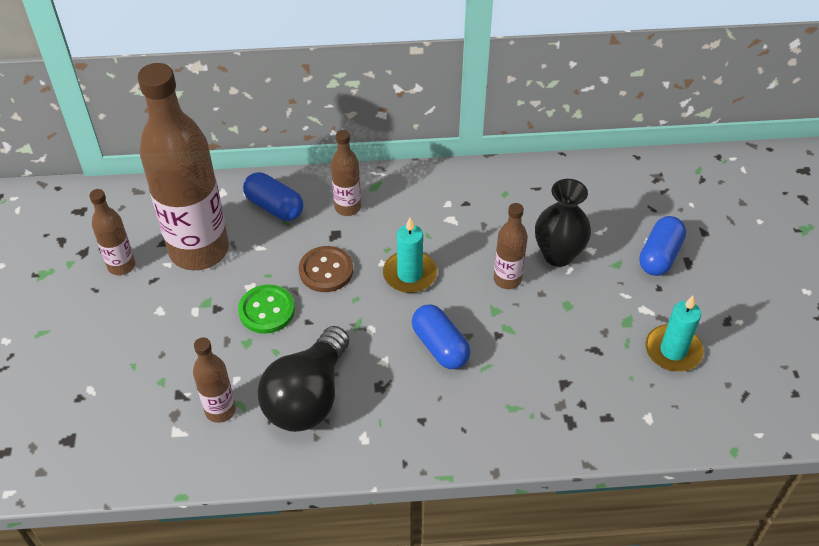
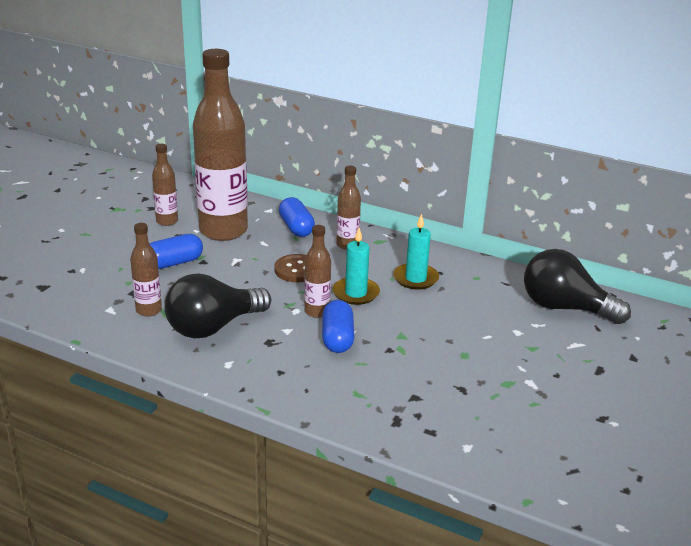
camera: 30 degrees right, 20 degrees down
green button [238,285,295,334] -> none
brown bottle [494,203,528,289] -> brown bottle moved to [304,225,331,318]
black vase [535,179,591,267] -> none
blue capsule [639,216,686,276] -> blue capsule moved to [149,234,203,269]
turquoise candle [645,296,704,372] -> turquoise candle moved to [393,214,439,290]
none -> black light bulb [524,249,631,324]

